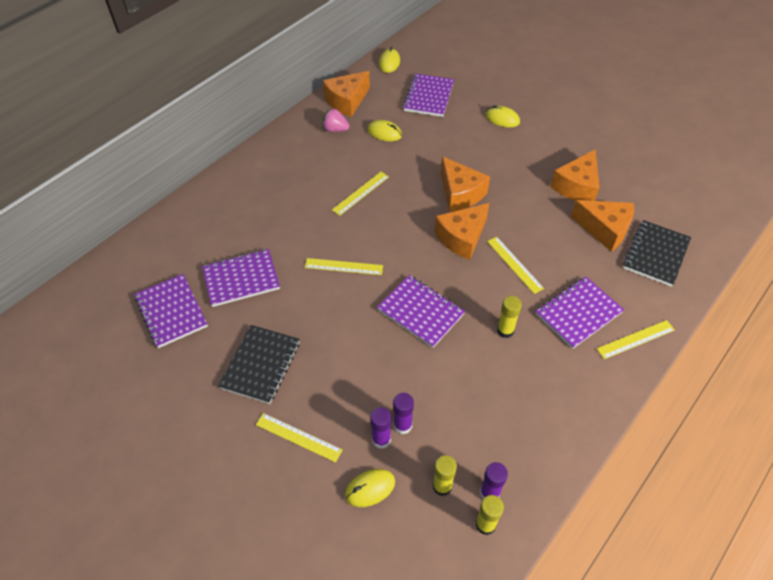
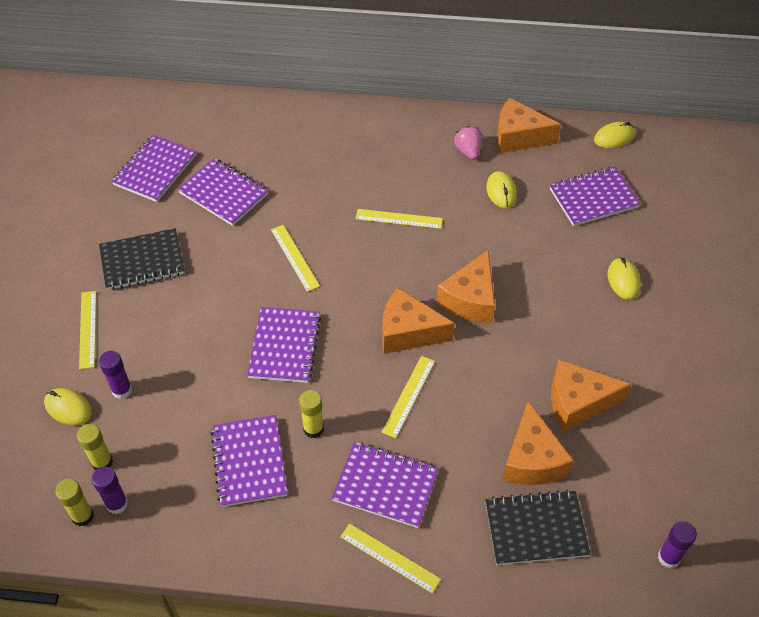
camera: 55 degrees right, 0 degrees up
purple glue stick [393,393,414,434] -> purple glue stick moved to [658,521,697,568]
none -> purple notebook [210,415,287,507]

